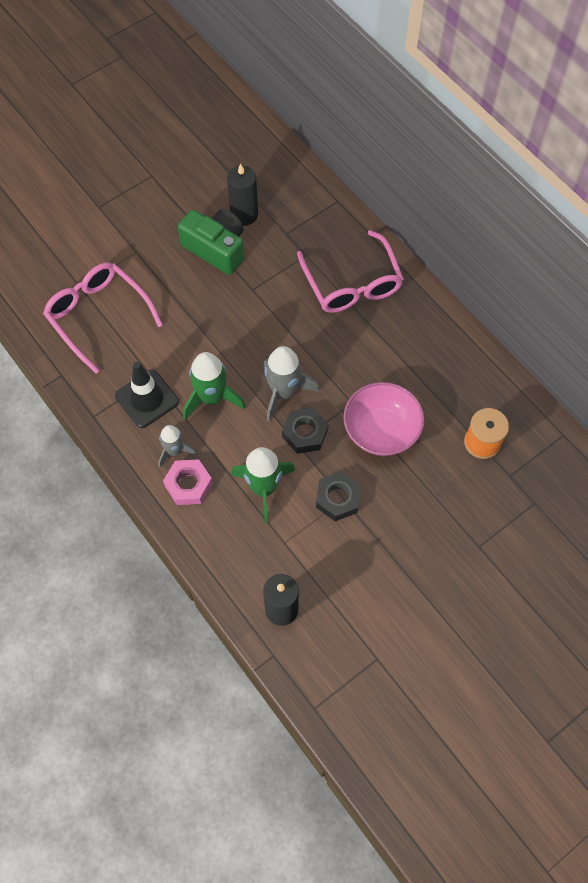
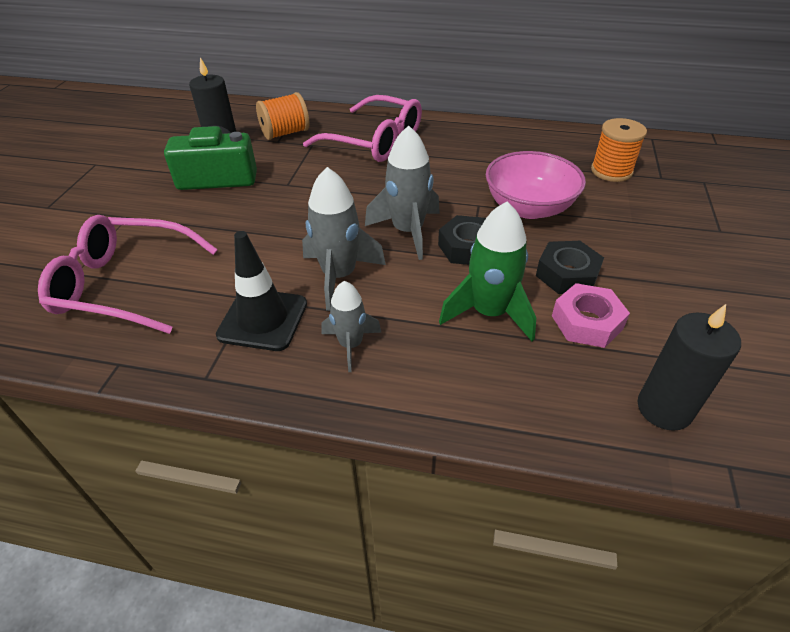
camera: 40 degrees left, 20 degrees down
pink nut [163,459,213,505] -> pink nut moved to [552,283,630,348]
green rocket [183,352,246,420] -> grey rocket [302,167,386,311]
none -> orange spool [256,92,309,140]

